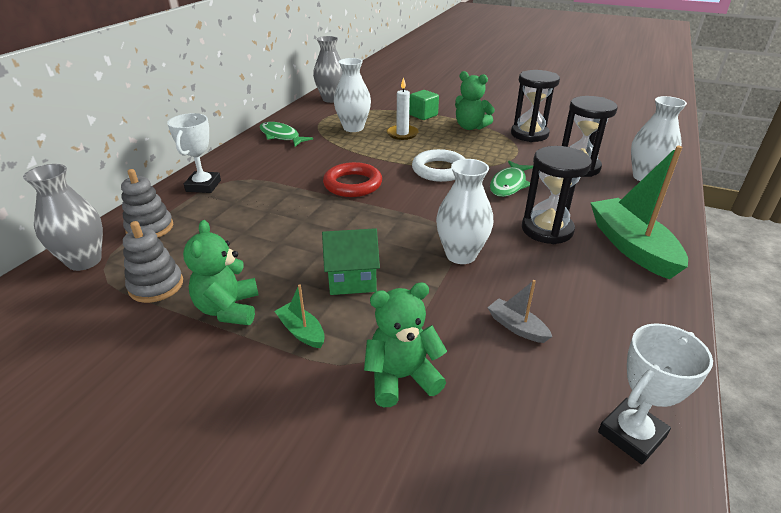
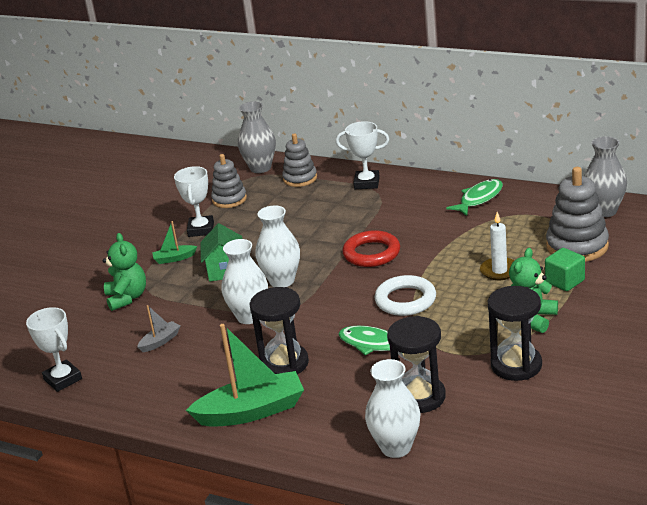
camera: 95 degrees right, 5 degrees down
green teddy bear [183,220,258,325] -> white trophy [174,166,214,237]
green boat [275,284,325,348] -> green boat turned 150 degrees counterclockwise [152,221,197,264]
white vase [334,58,371,132] -> white vase moved to [256,205,300,287]
none -> grey stacking toy [546,167,609,262]

